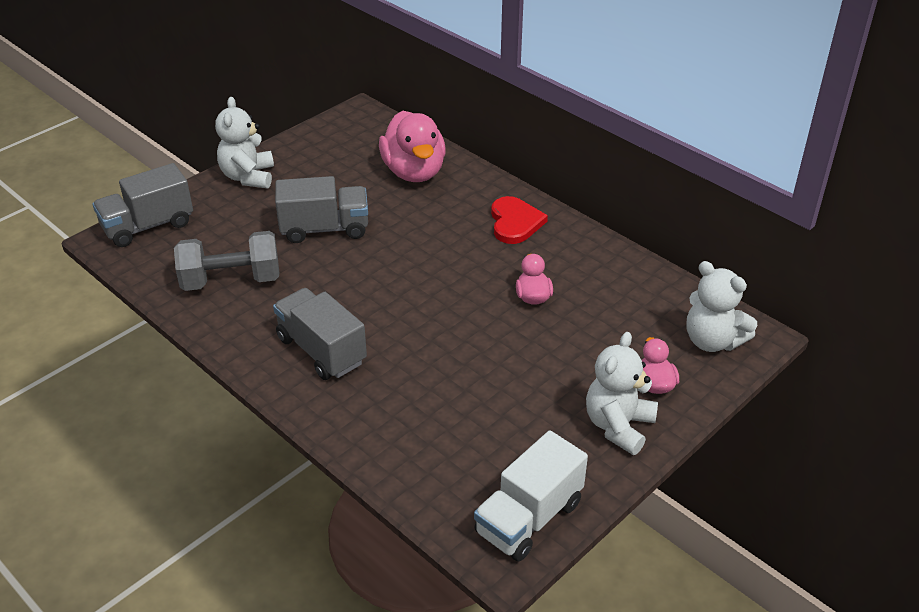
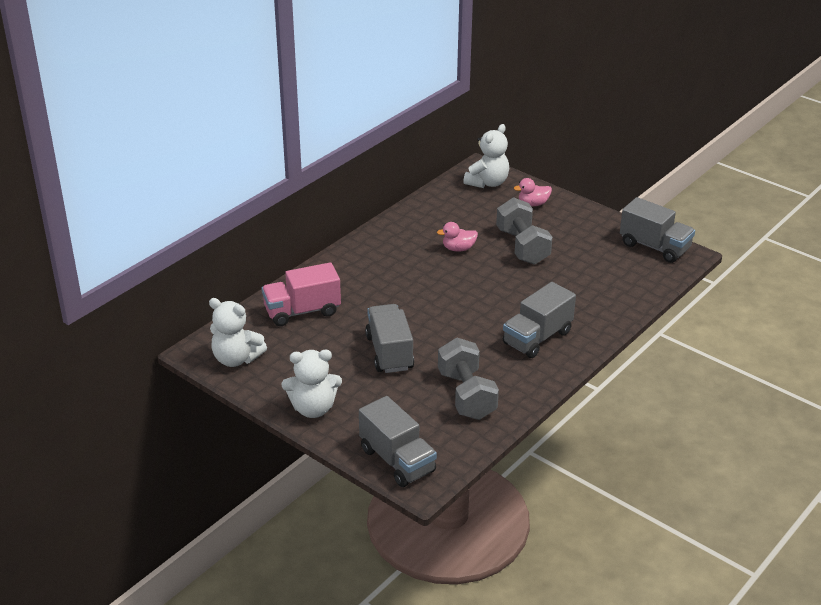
camera: 95 degrees left, 5 degrees down
pink duck [379,111,446,182] -> pink truck [262,262,341,326]
white truck [474,430,588,561] -> grey truck [620,197,695,263]
red heart [491,196,548,244] -> none
white teddy bear [586,332,658,455] -> white teddy bear moved to [209,298,267,367]
none -> grey dumbbell [496,197,552,265]

